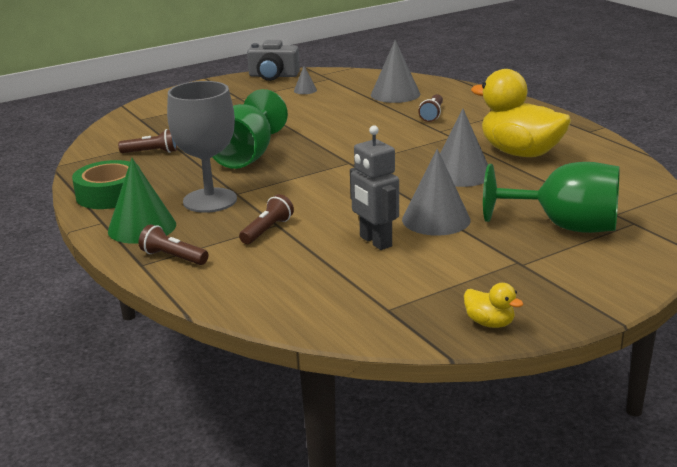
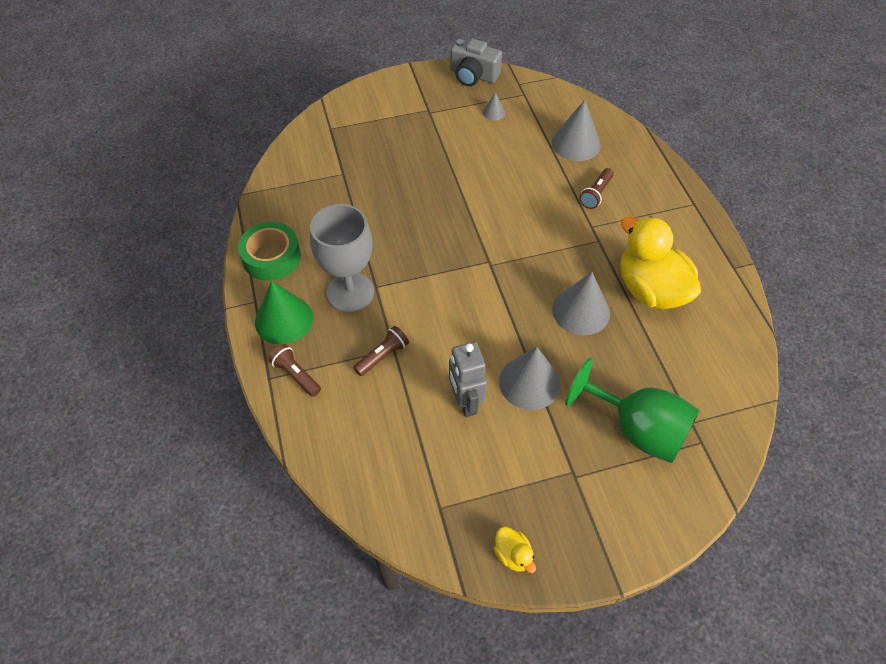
camera: 15 degrees right, 30 degrees up
brown flashlight [118,129,177,153] -> none
green goblet [213,89,288,169] -> none

